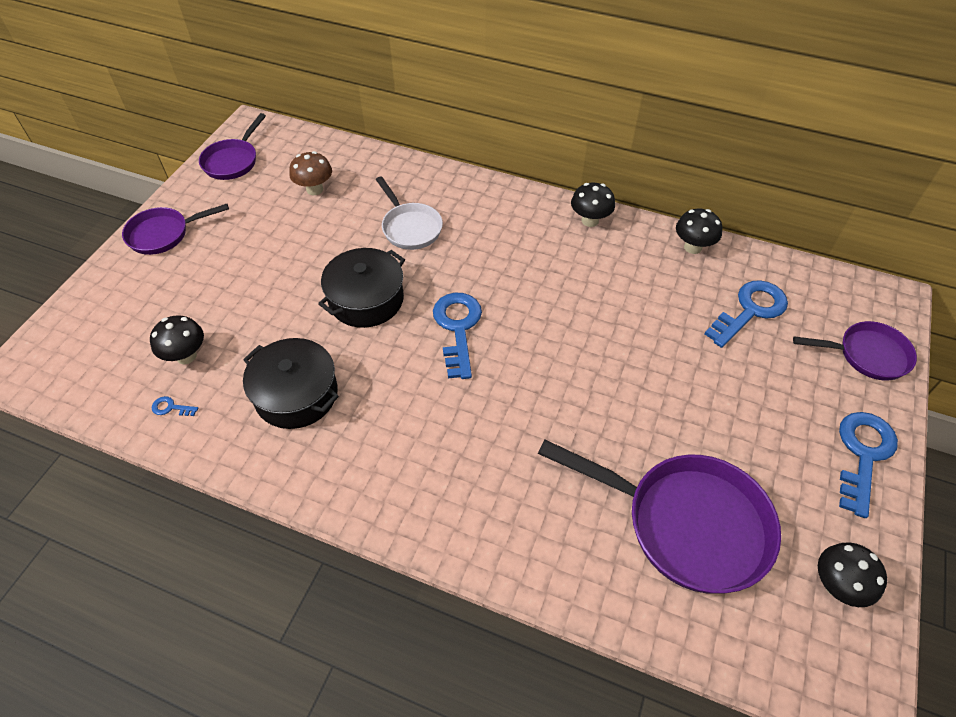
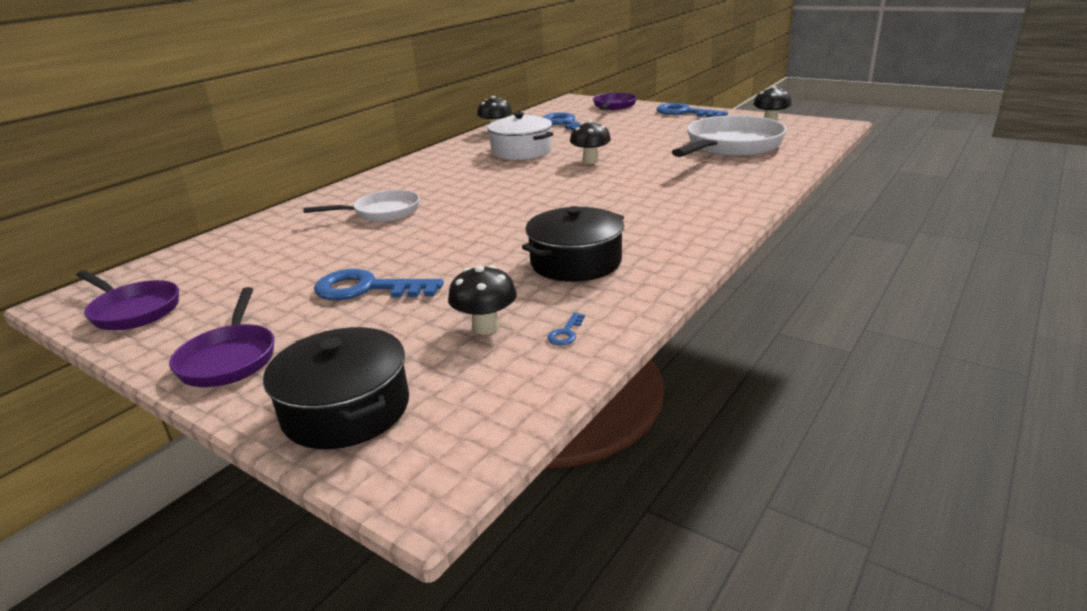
camera: 75 degrees left, 25 degrees down
brown mushroom [289,151,332,195] -> none
black pot [318,248,405,328] -> black pot moved to [263,327,409,449]
blue key [433,293,482,379] -> blue key moved to [314,269,444,300]
purple pan [538,439,781,594] -> white pan [672,115,787,157]
black mushroom [571,182,615,227] -> black mushroom moved to [570,120,611,164]
none -> white pot [487,112,554,160]

